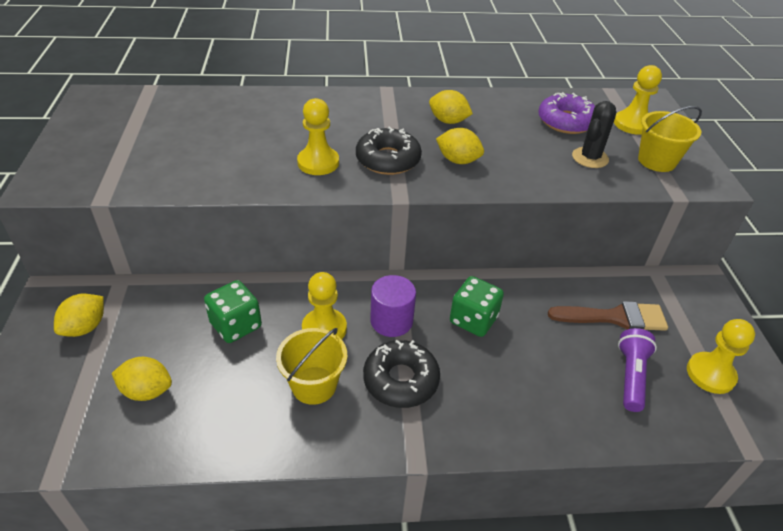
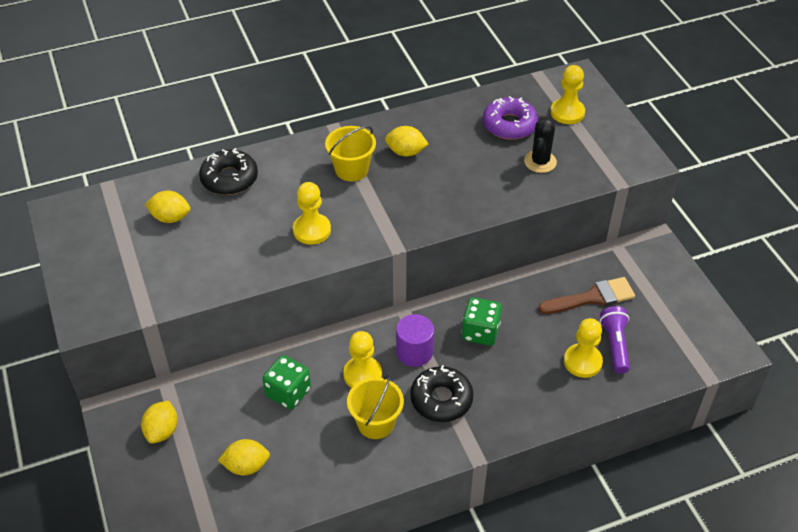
camera: 15 degrees left, 5 degrees up
black donut [356,127,422,175] -> black donut moved to [199,148,258,195]
yellow lemon [436,128,484,164] -> yellow lemon moved to [145,191,190,223]
yellow bucket [638,106,702,172] -> yellow bucket moved to [325,126,376,181]
yellow pawn [687,319,755,394] -> yellow pawn moved to [564,318,603,378]

